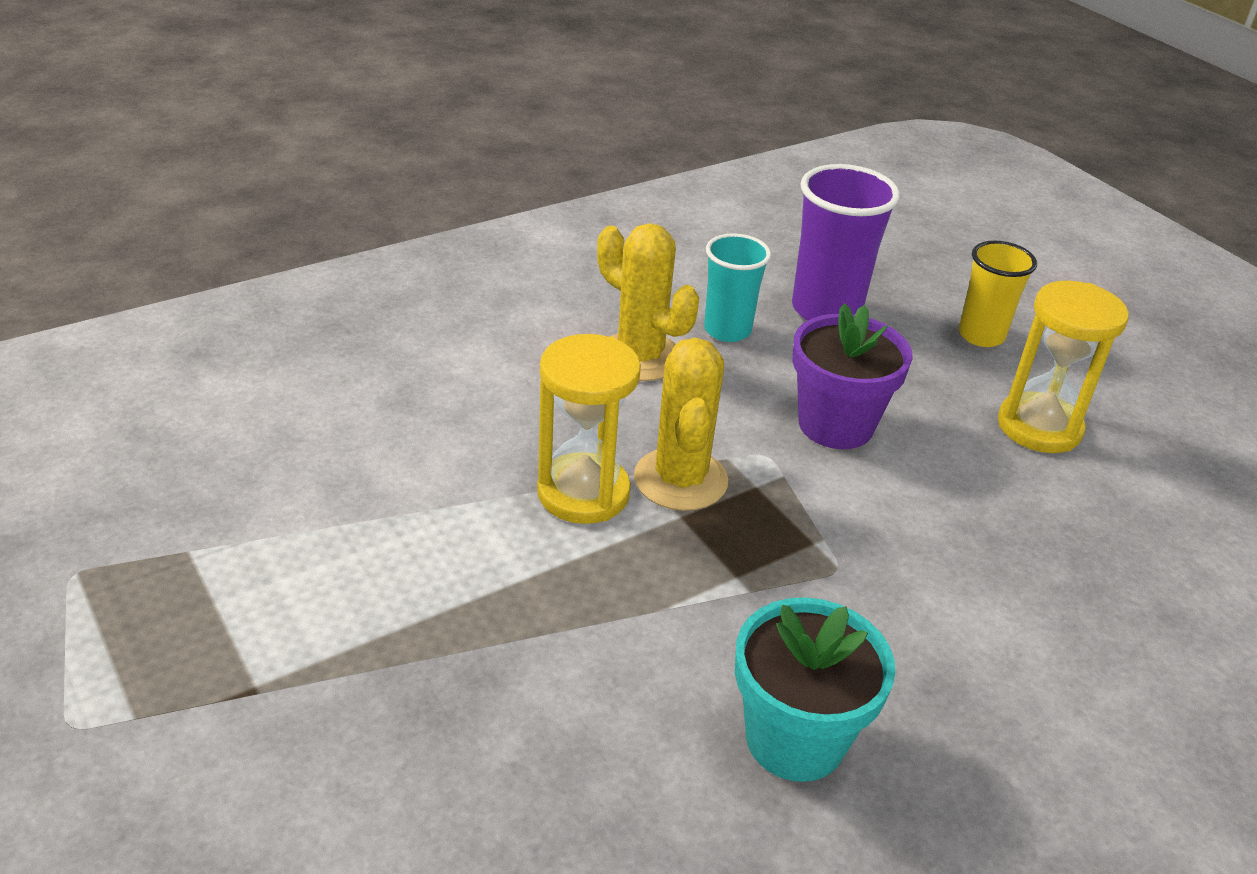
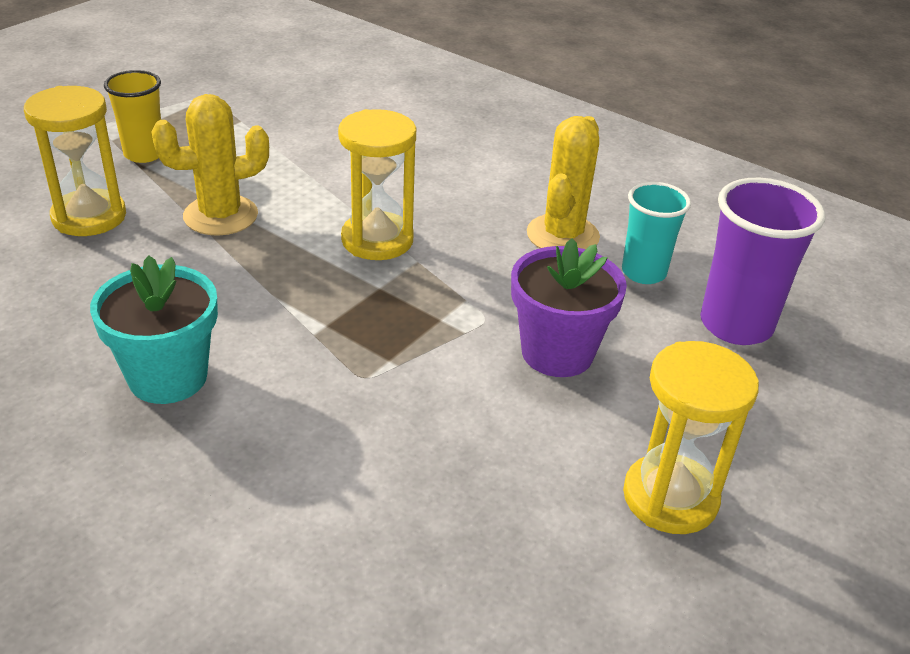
camera: 70 degrees right, 0 degrees up
yellow cactus [634,338,728,511] -> yellow cactus moved to [152,94,269,236]
yellow cup [959,241,1037,347] -> yellow cup moved to [104,70,161,163]
none -> yellow hourglass [24,86,126,236]

